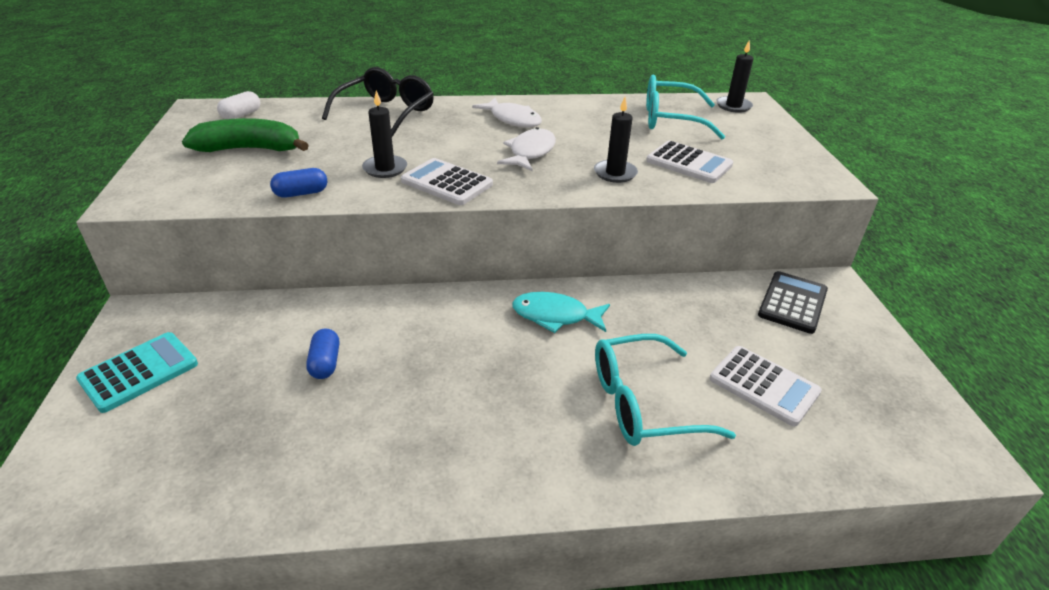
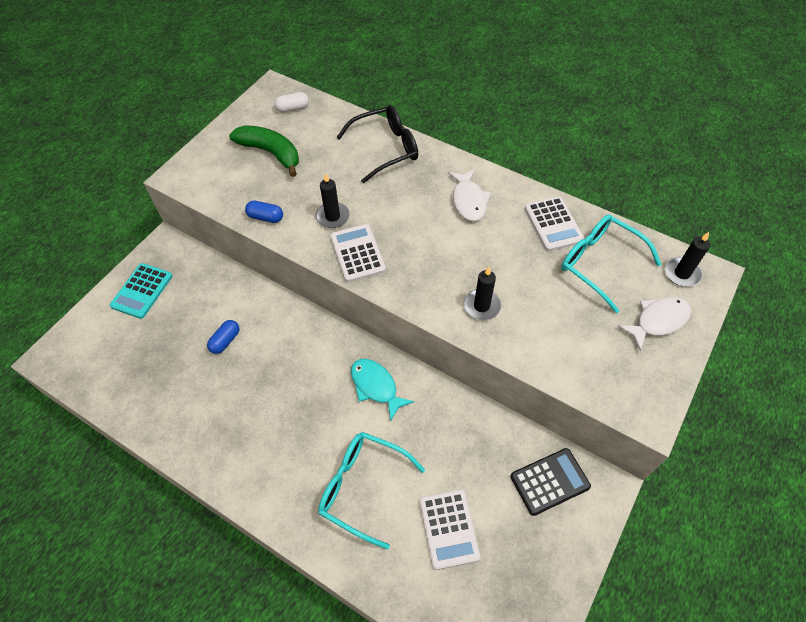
camera: 40 degrees right, 20 degrees up
turquoise calculator [76,332,198,413] -> turquoise calculator turned 120 degrees clockwise [110,263,172,319]
white fish [497,127,556,171] -> white fish moved to [617,297,691,351]
white calculator [646,141,733,183] -> white calculator moved to [525,197,585,251]

